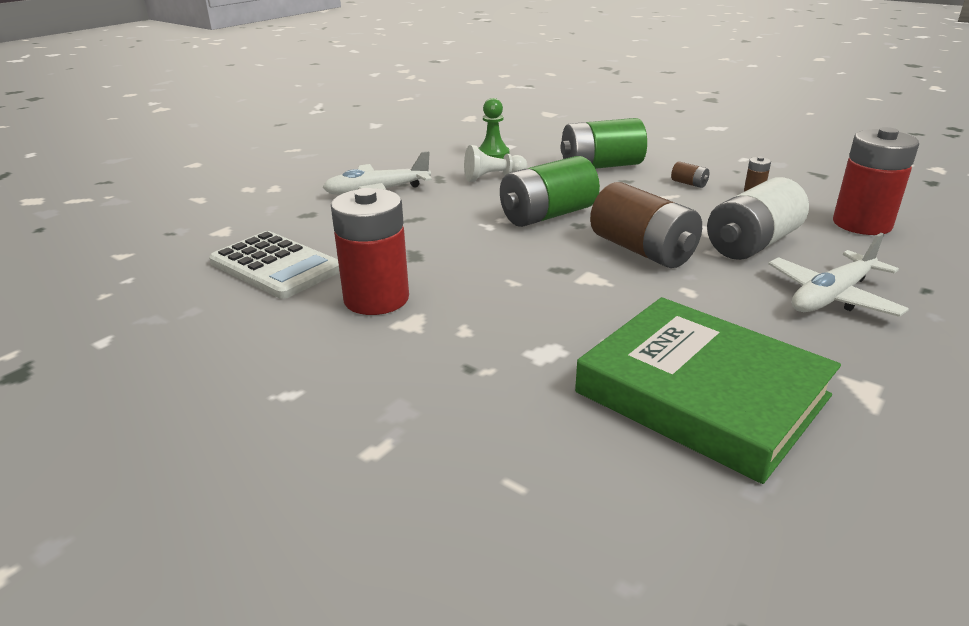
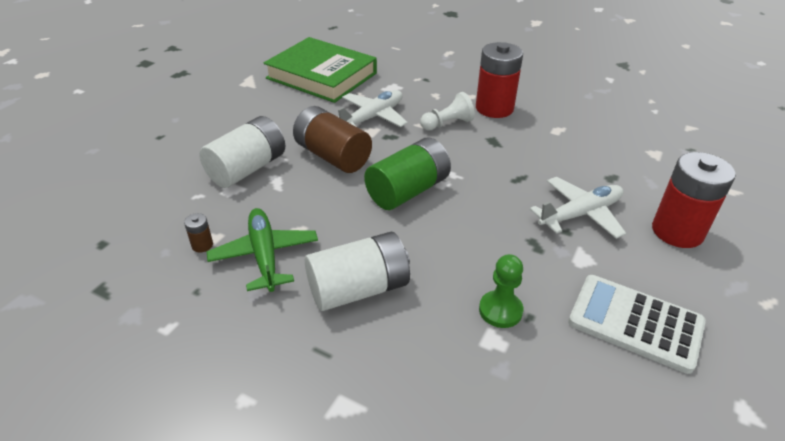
camera: 170 degrees right, 10 degrees up
white calculator [209,231,340,299] -> white calculator moved to [568,275,706,374]
white pawn [464,145,527,182] -> white pawn moved to [420,92,475,131]
green battery [561,118,647,169] -> white battery [305,232,410,311]
brown battery [671,162,709,188] -> green plane [207,208,318,292]
white plane [768,233,909,317] -> white plane moved to [337,90,408,127]
red battery [833,127,919,235] -> red battery moved to [652,152,736,248]

